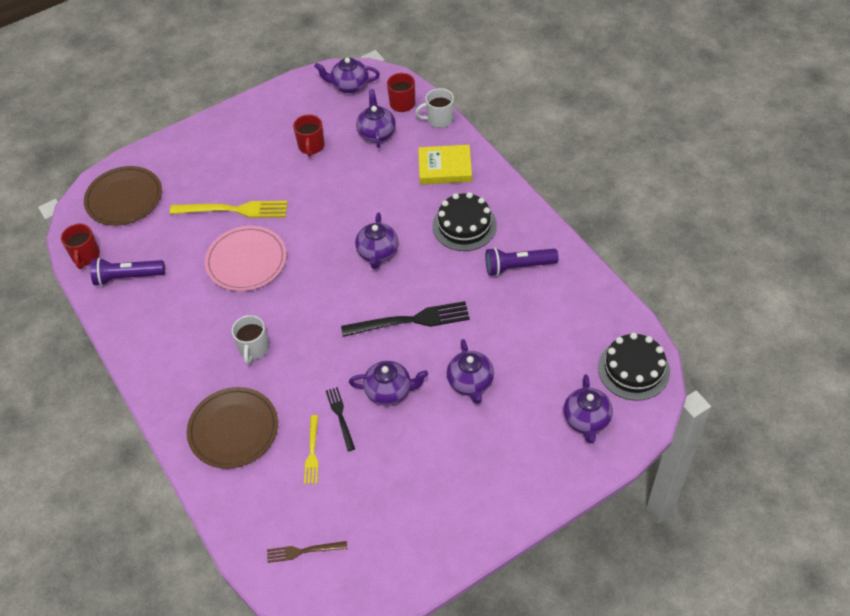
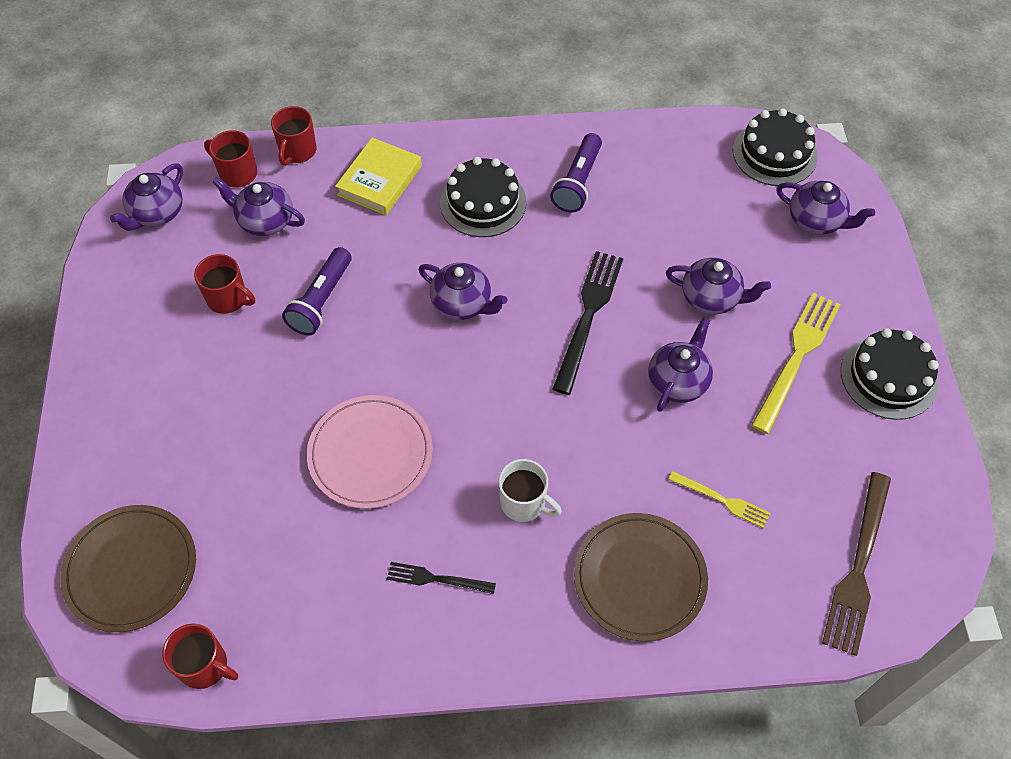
camera: 65 degrees left, 5 degrees up
purple flashlight [90,258,165,286] -> purple flashlight moved to [282,247,352,336]
yellow fork [170,201,288,218] -> yellow fork moved to [751,293,841,434]
brown fork [267,541,347,563] -> brown fork [822,472,891,656], size x1.82
black fork [326,387,355,451] -> black fork moved to [387,562,496,594]
white mug [415,88,454,128] -> red mug [271,106,317,166]
none -> black cake [841,328,939,420]

